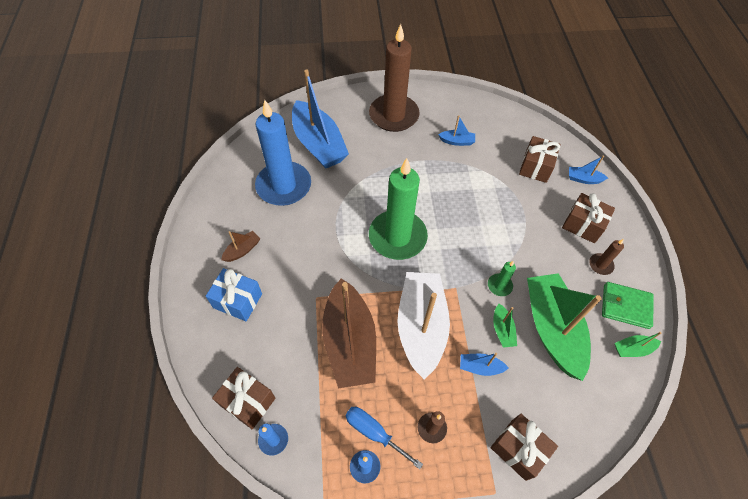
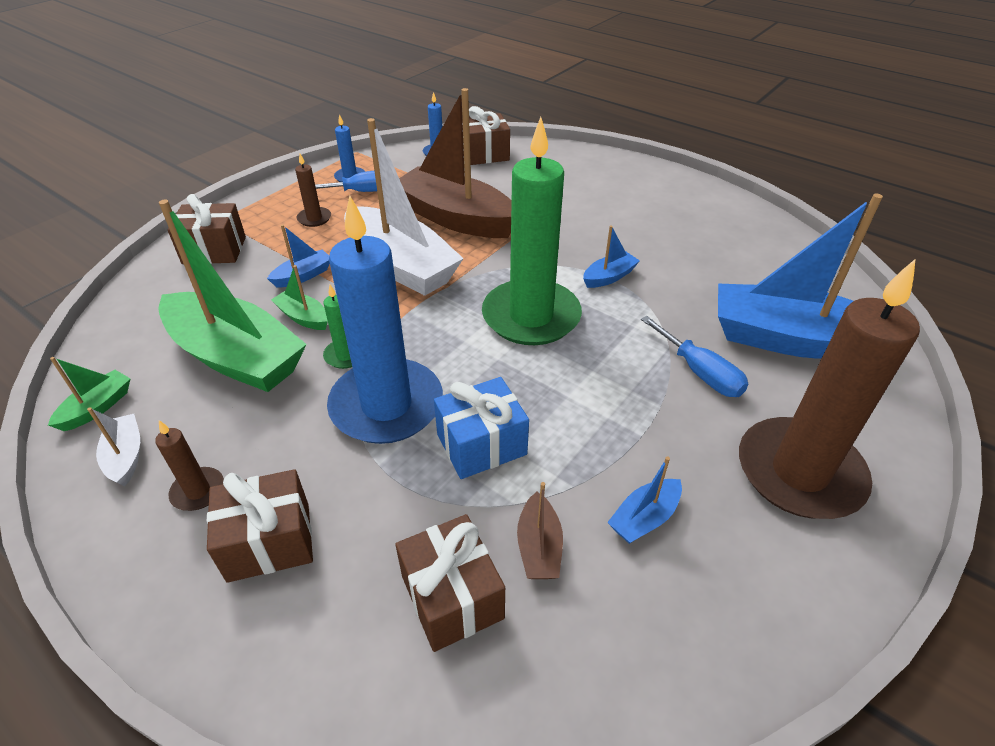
camera: 135 degrees right, 15 degrees down
blue gift [206,268,262,321] -> blue gift moved to [434,377,529,479]
brown boat [221,231,260,262] -> brown boat moved to [517,482,563,579]
blue candle [255,100,311,206] -> blue candle moved to [327,195,443,444]
blue boat [569,156,608,184] -> blue boat moved to [583,225,640,288]
green wallet [602,282,654,329] -> white boat [87,407,140,486]
none -> blue screwdriver [641,316,748,397]

